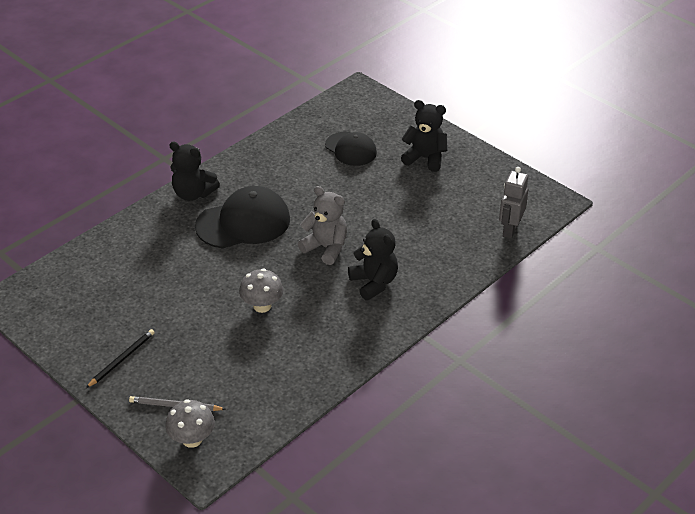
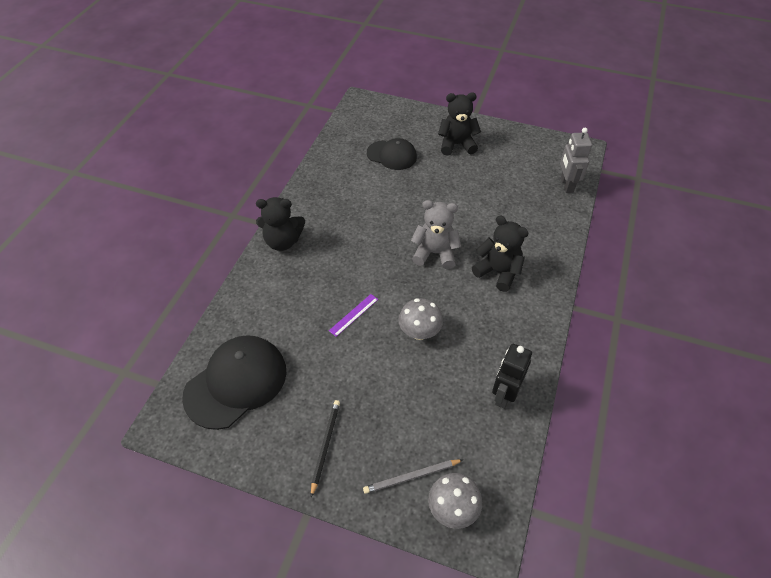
camera: 25 degrees left, 10 degrees up
black cap [195,186,290,248] -> black cap moved to [182,335,287,430]
none -> purple ruler [329,294,378,337]
none -> black robot [492,344,532,409]

